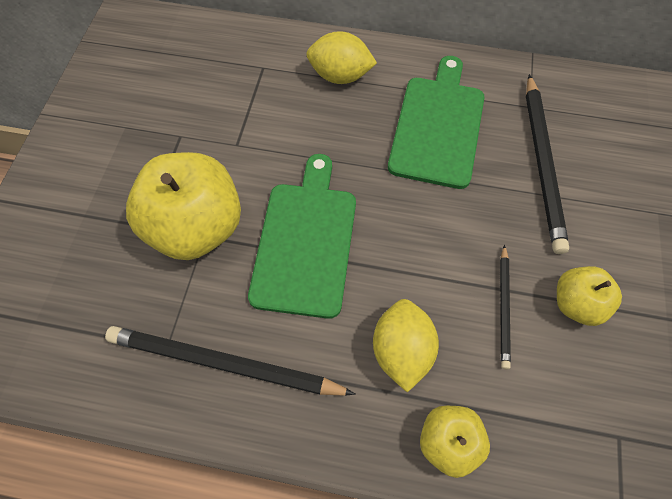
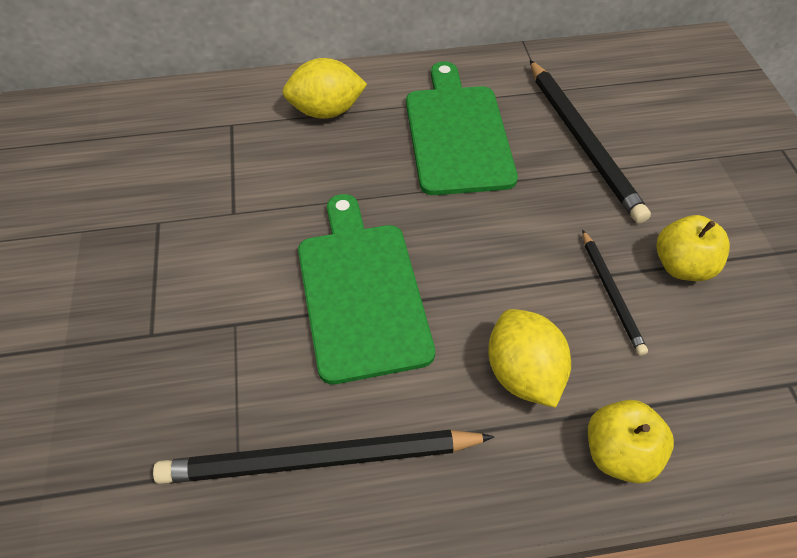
camera: 20 degrees left, 10 degrees down
yellow apple [126,152,241,260] -> none

